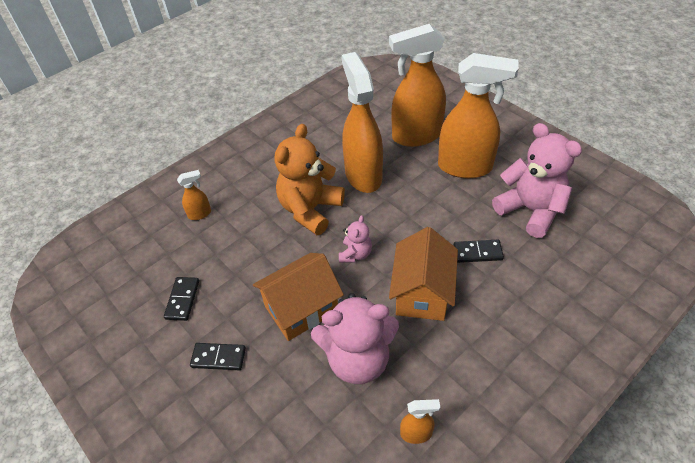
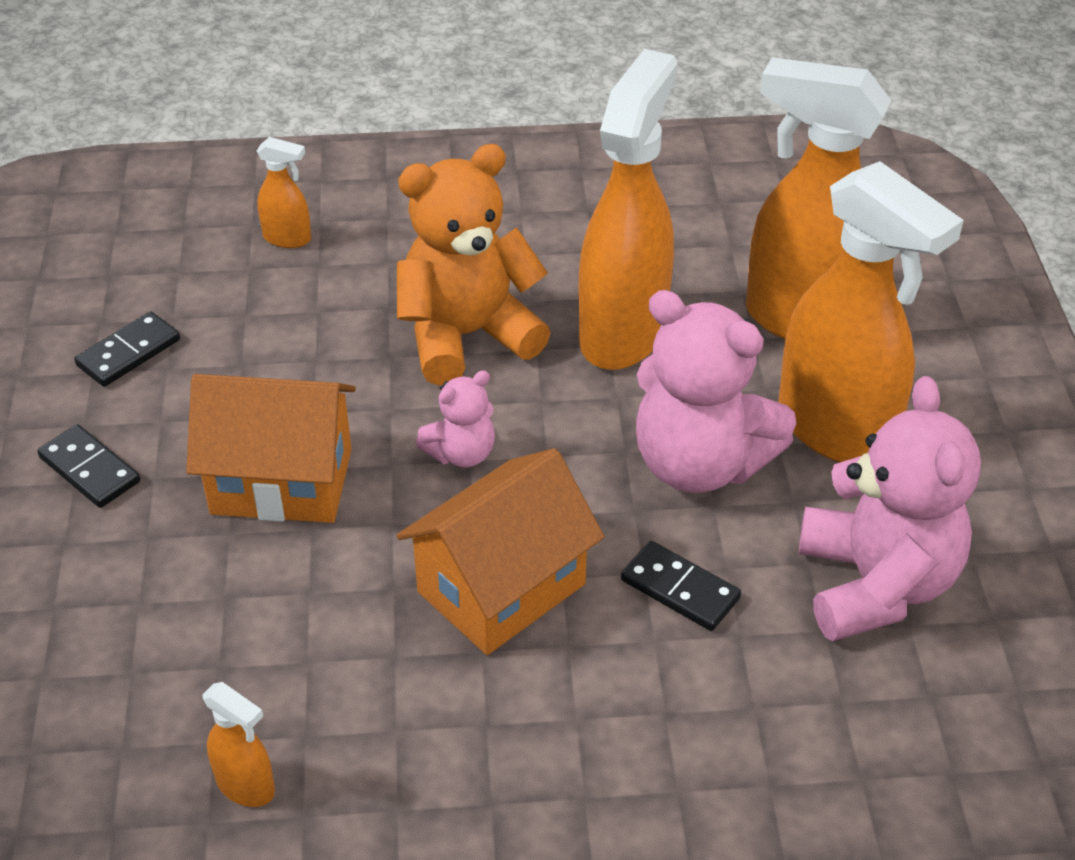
camera: 35 degrees right, 5 degrees down
pink teddy bear [311,293,399,384] -> pink teddy bear moved to [636,290,796,493]

